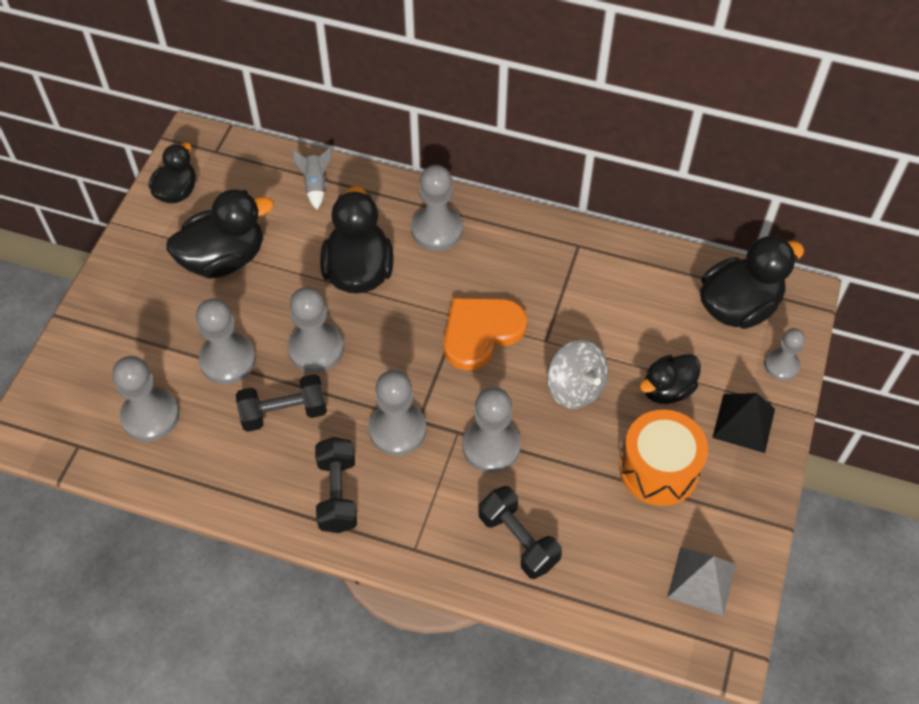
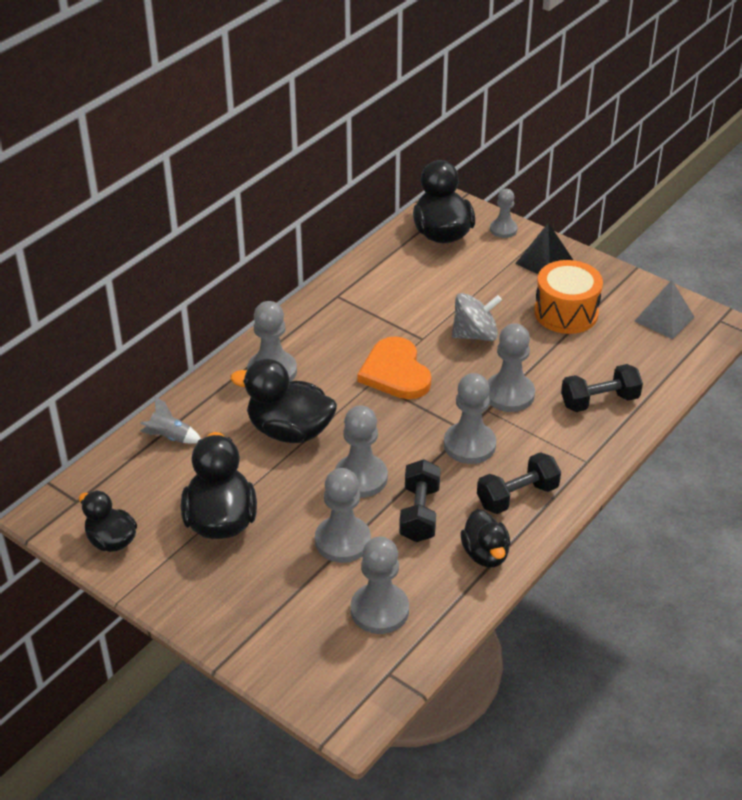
camera: 70 degrees left, 15 degrees down
black dumbbell [315,437,357,533] -> black dumbbell turned 45 degrees counterclockwise [477,452,561,514]
black duck [640,354,701,404] -> black duck moved to [460,509,510,567]

